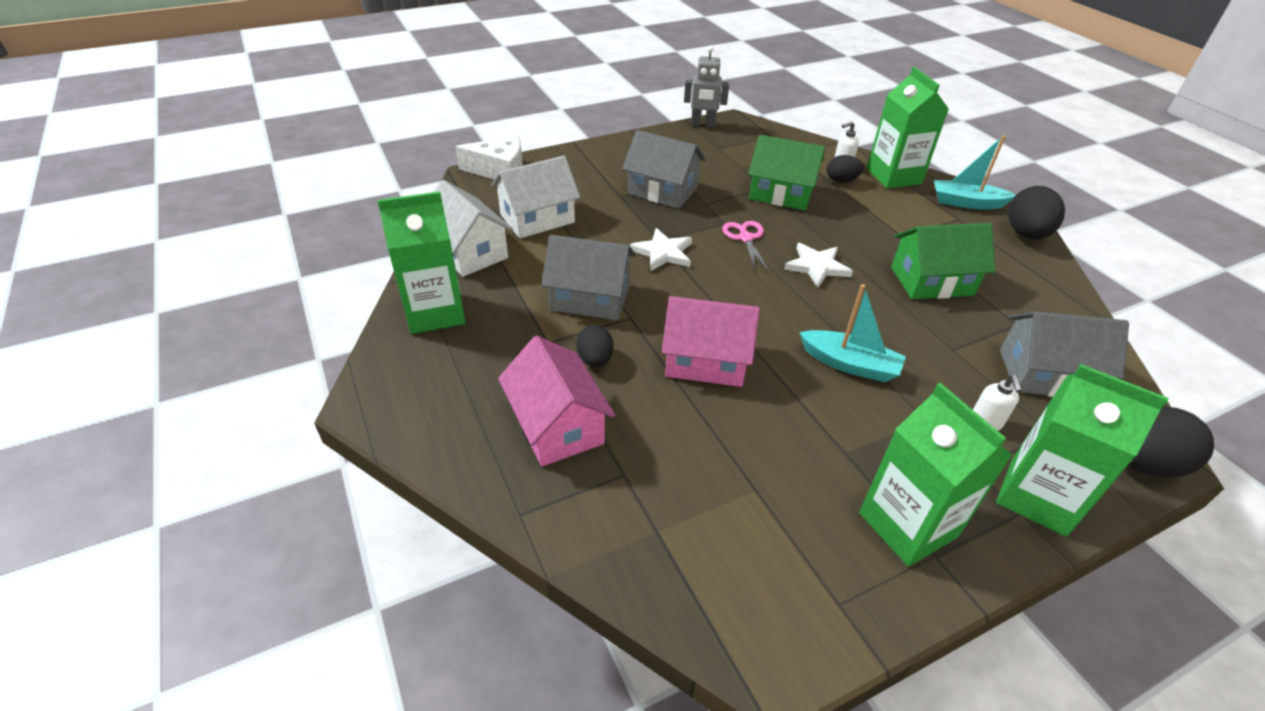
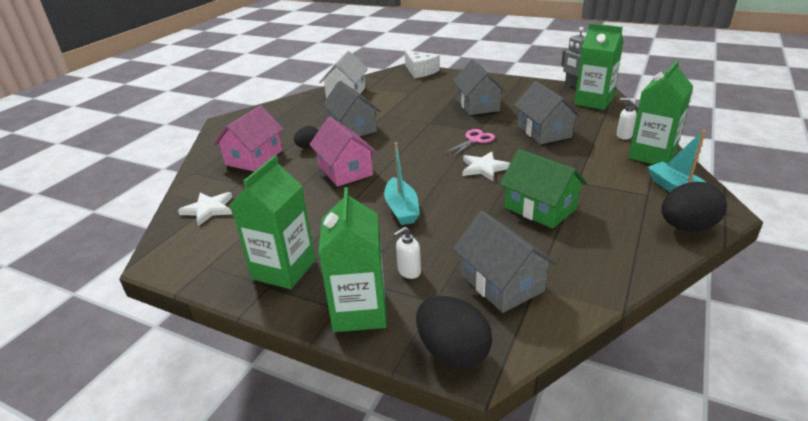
camera: 55 degrees right, 10 degrees down
green carton [378,191,466,334] -> green carton moved to [574,23,623,110]
white house [491,156,580,238] -> none
white star [630,228,692,271] -> white star moved to [178,192,232,226]
green house [748,135,825,210] -> grey house [514,81,581,144]
black egg [827,155,864,183] -> none

